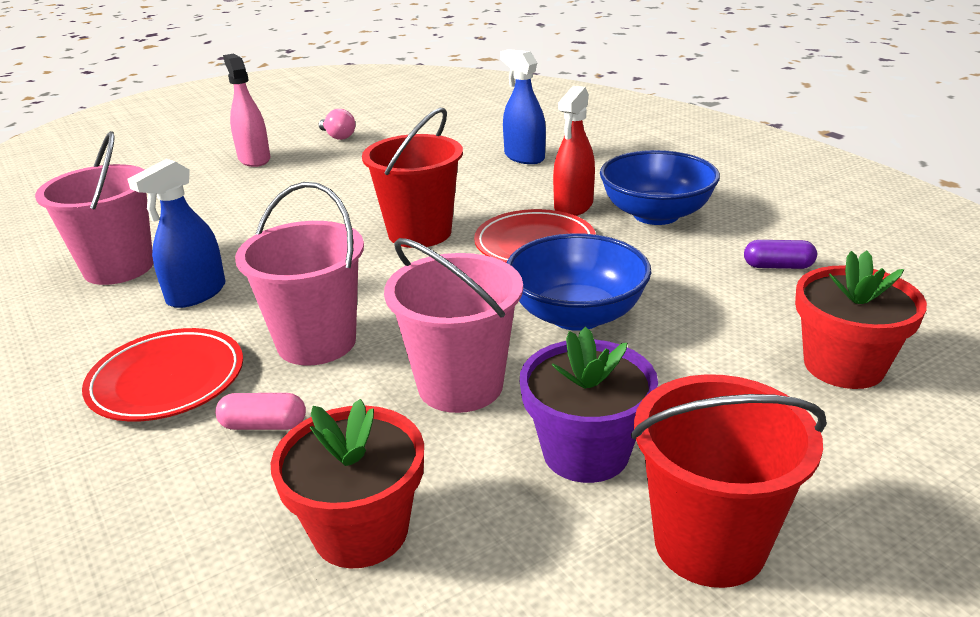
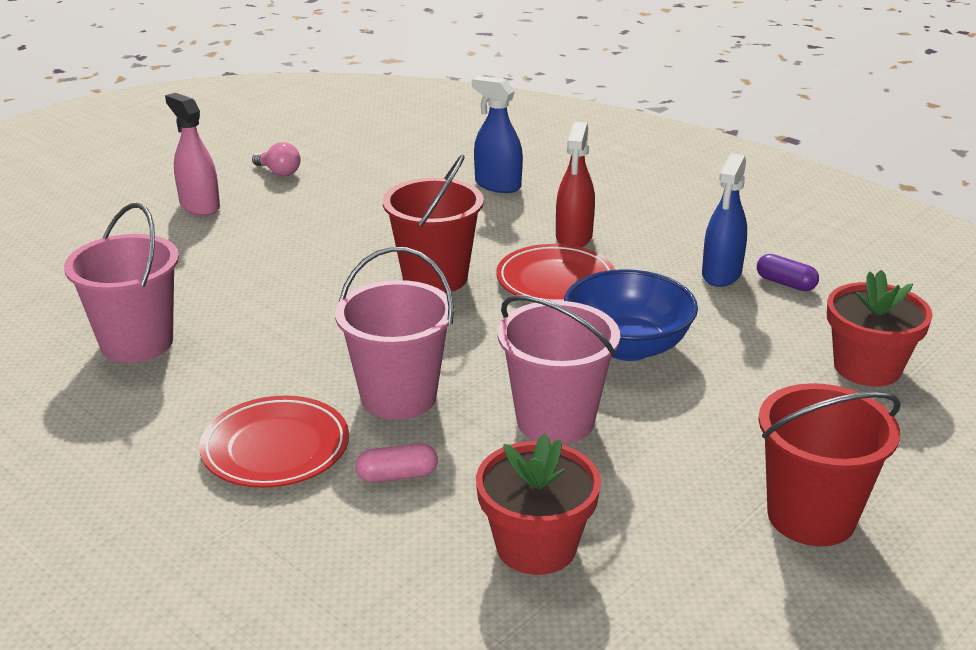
camera: 15 degrees left, 0 degrees up
blue spray bottle [128,159,225,308] -> blue spray bottle moved to [702,154,747,287]
purple flower pot [520,327,658,483] -> none
blue bowl [600,150,720,225] -> none
purple capsule [744,240,817,269] -> purple capsule turned 45 degrees clockwise [757,254,819,291]

